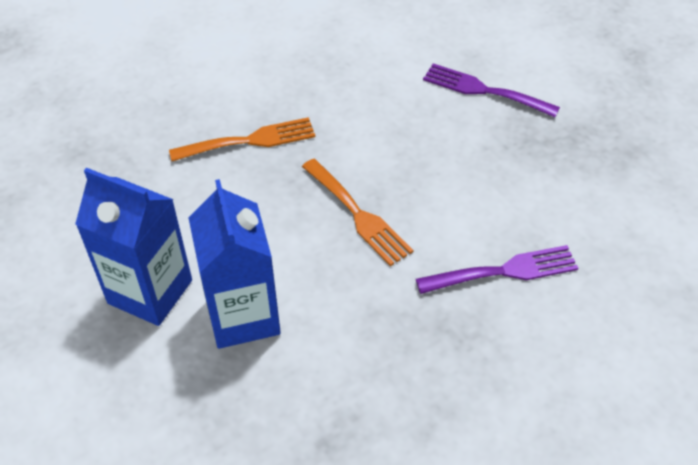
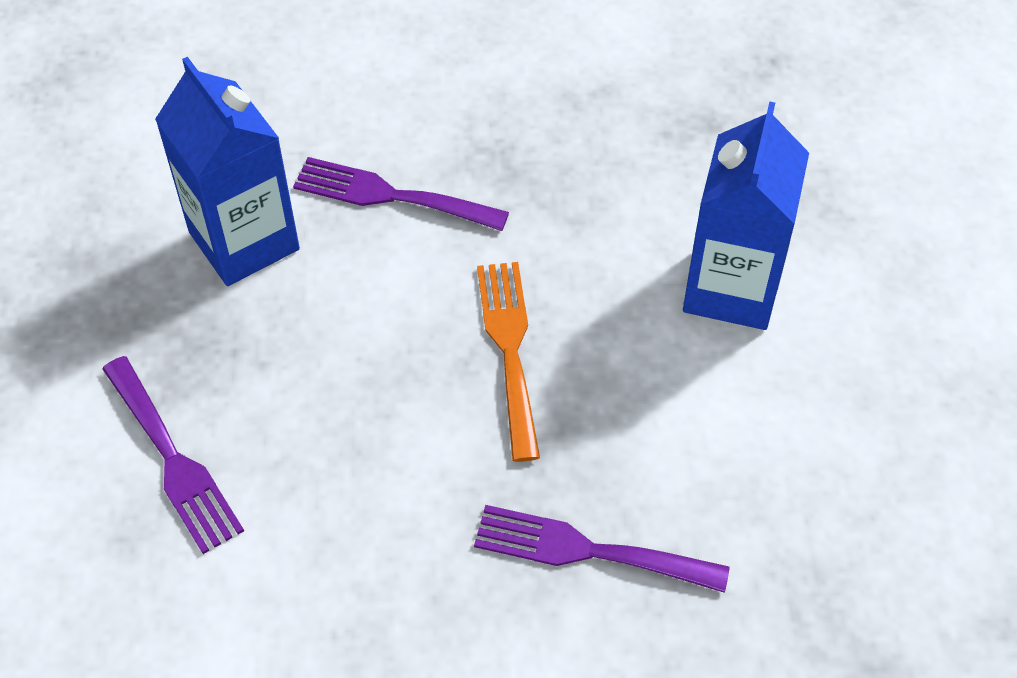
camera: 150 degrees left, 5 degrees up
blue carton [75,168,192,326] -> blue carton moved to [155,57,300,286]
orange fork [169,117,315,161] -> purple fork [474,505,730,593]

